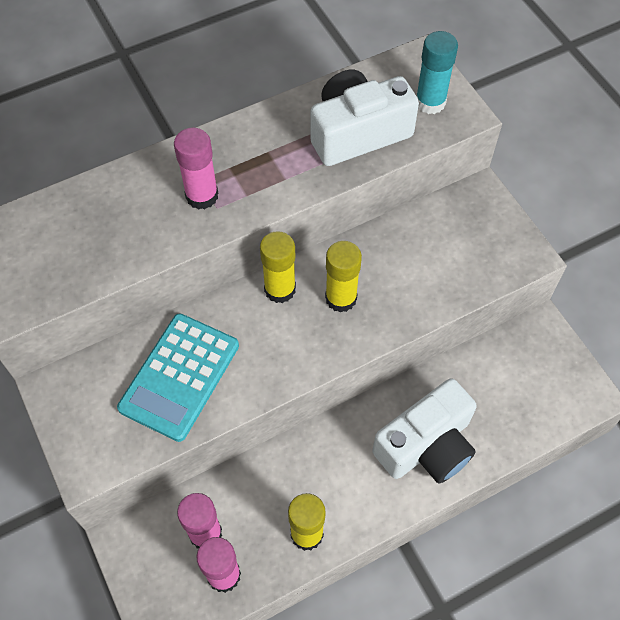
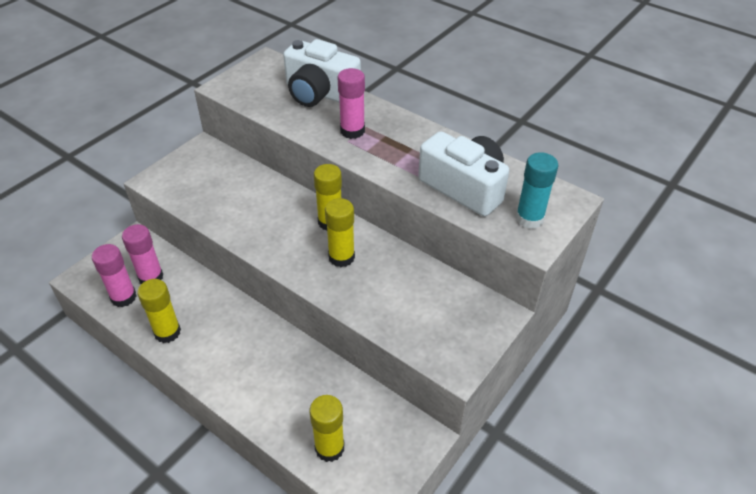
camera: 65 degrees right, 15 degrees down
turquoise calculator [117,313,239,442] -> none
white camera [372,378,477,484] -> white camera moved to [283,39,361,107]
none -> yellow glue stick [310,395,345,462]

